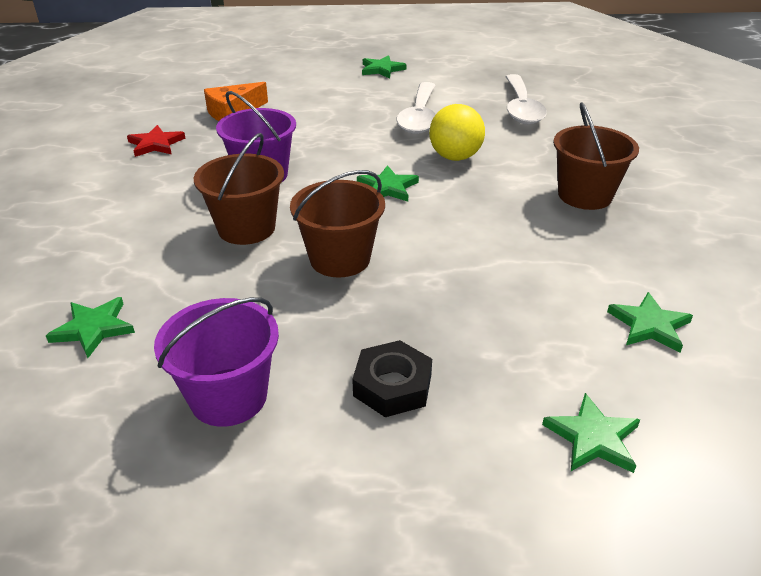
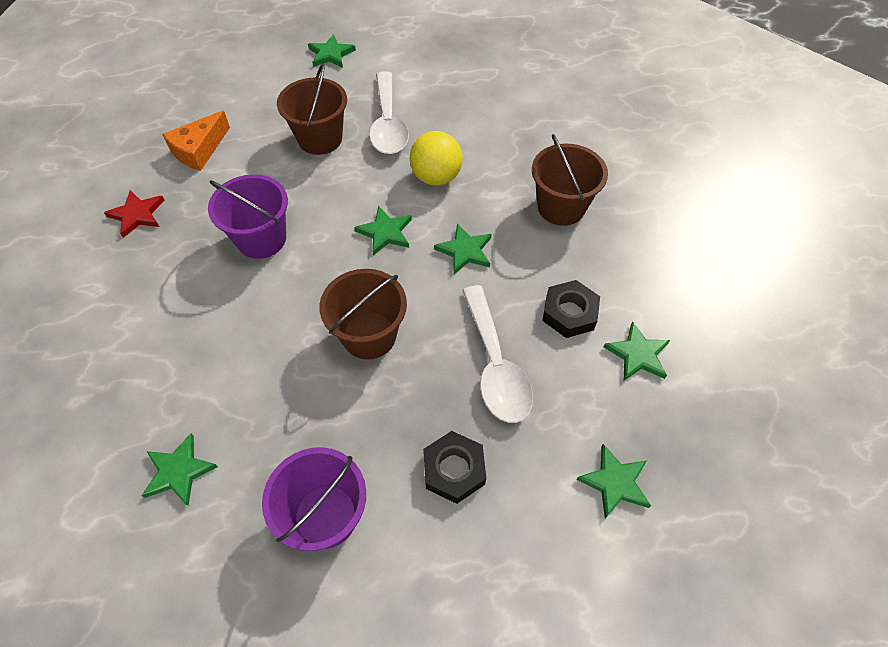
camera: 15 degrees left, 20 degrees up
brown bucket [194,133,284,245] -> brown bucket moved to [277,64,347,155]
white spoon [506,74,547,124] -> white spoon moved to [462,285,533,423]
none -> green star [434,223,492,274]
none -> black nut [542,280,600,338]

